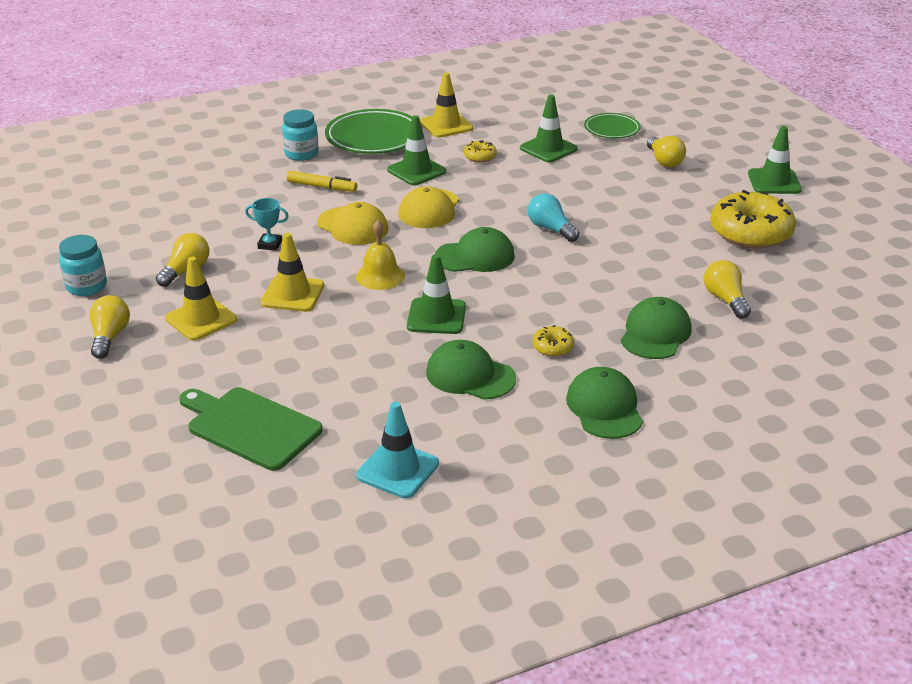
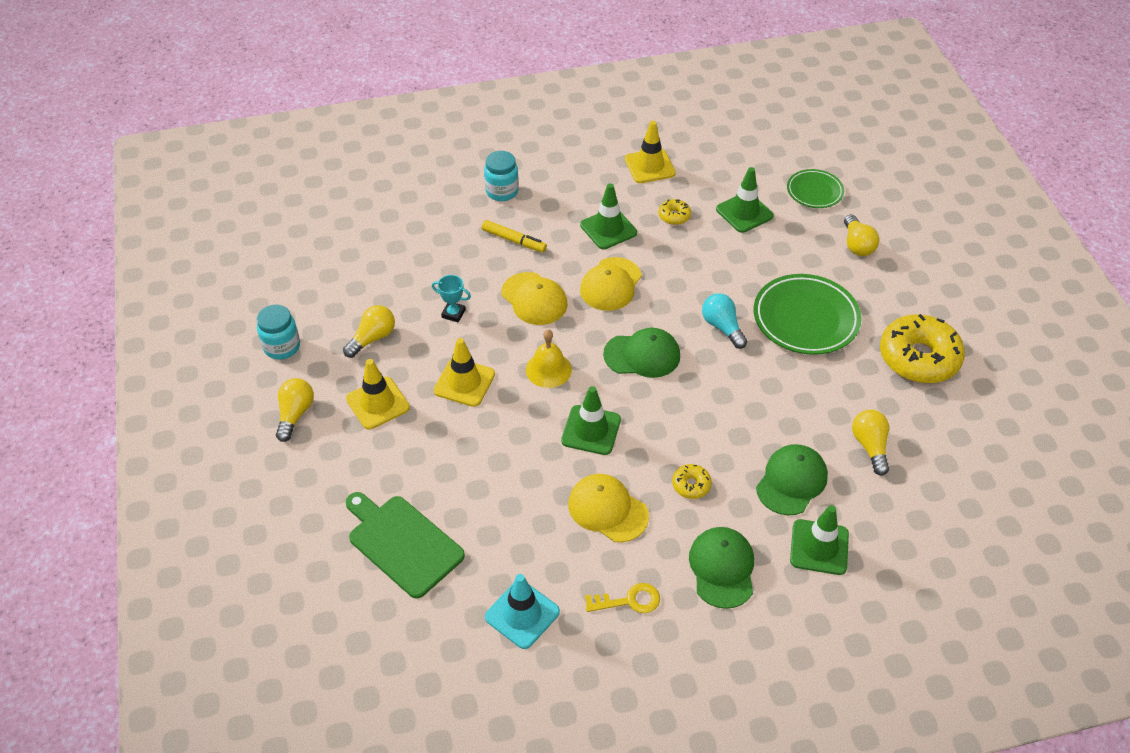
camera: 10 degrees right, 15 degrees up
green plate [325,109,422,154] -> green plate moved to [754,274,862,355]
green cap [426,340,516,400] -> yellow cap [568,474,649,542]
green traffic cone [748,126,802,194] -> green traffic cone moved to [790,505,849,575]
none -> yellow key [585,583,660,613]

